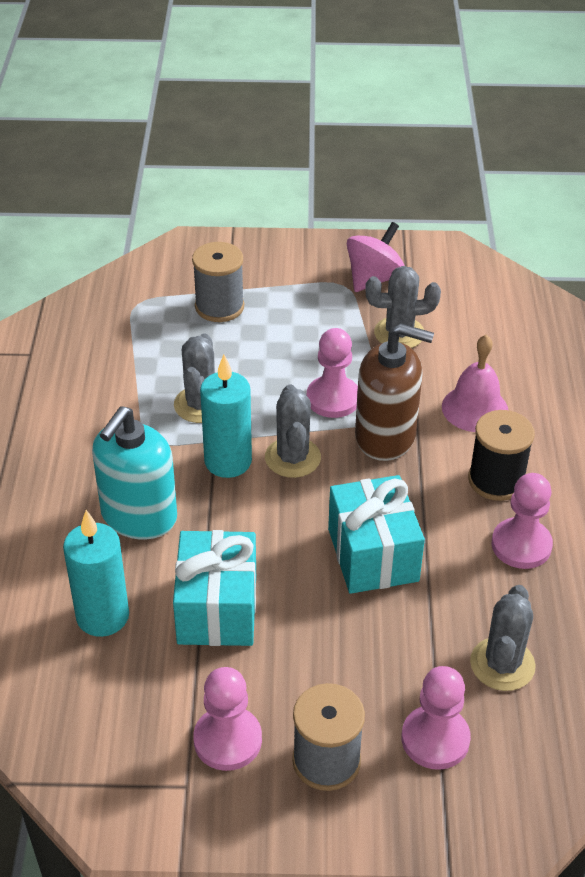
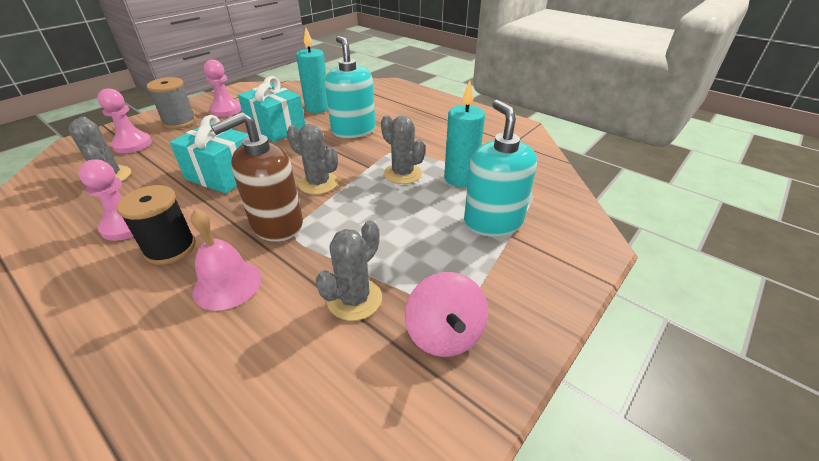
camera: 130 degrees right, 5 degrees down
grey spool [192,242,244,322] -> turquoise soap dispenser [464,100,537,237]
turquoise candle [200,355,252,478] -> turquoise candle moved to [444,80,485,187]
pink pawn [307,328,358,418] -> none

